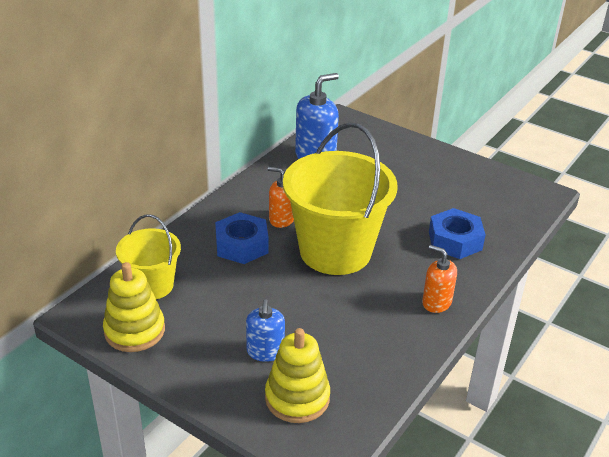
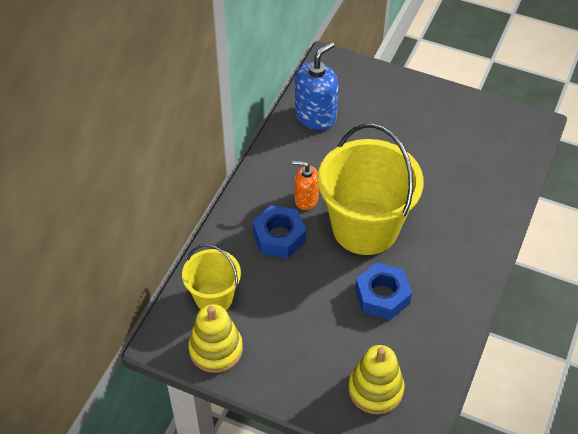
camera: 10 degrees left, 15 degrees up
blue soap dispenser [246,299,285,362] -> none
orange soap dispenser [422,245,457,313] -> none
blue nut [429,208,486,259] -> blue nut moved to [355,262,412,320]

